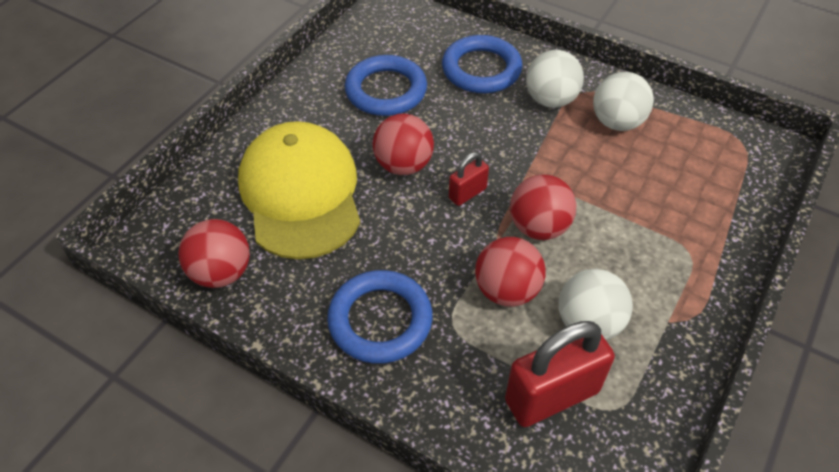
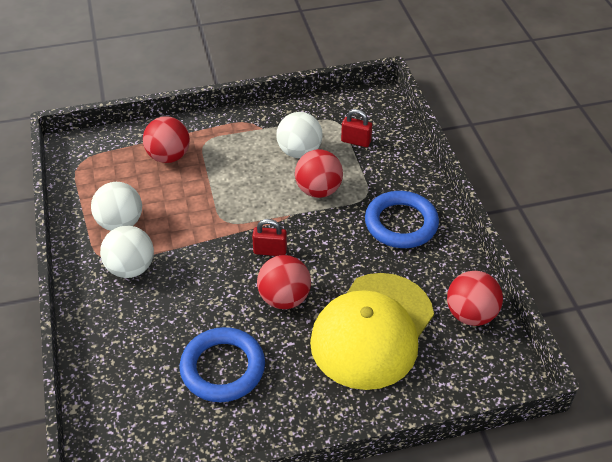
camera: 135 degrees left, 5 degrees down
blue ring [442,35,522,93] -> none
red padlock [505,321,615,427] -> red padlock [341,109,372,147], size x0.51
red ball [510,175,577,240] -> red ball moved to [143,116,190,163]

